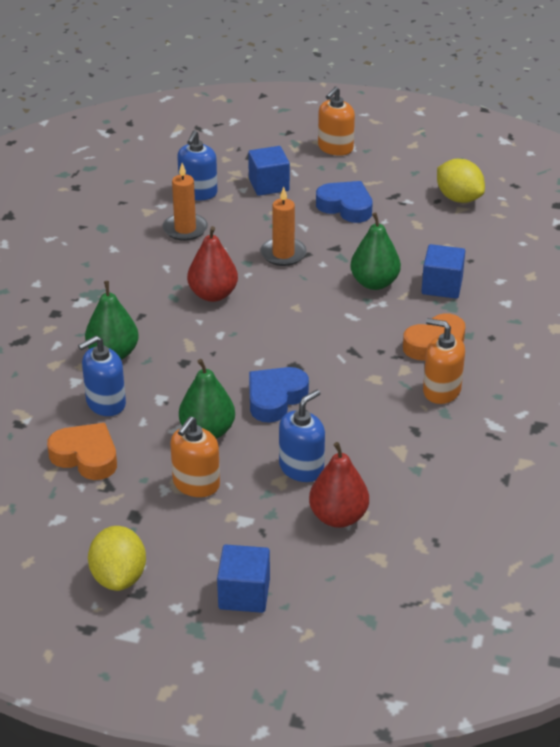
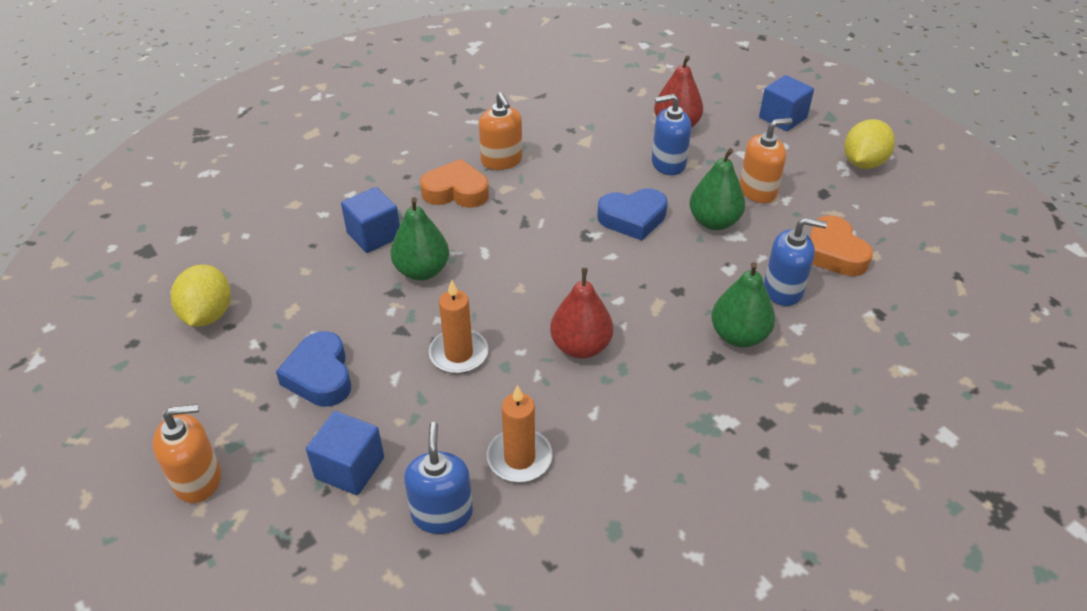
camera: 140 degrees left, 5 degrees up
blue soap dispenser [177,130,217,200] -> blue soap dispenser turned 60 degrees counterclockwise [404,422,473,534]

